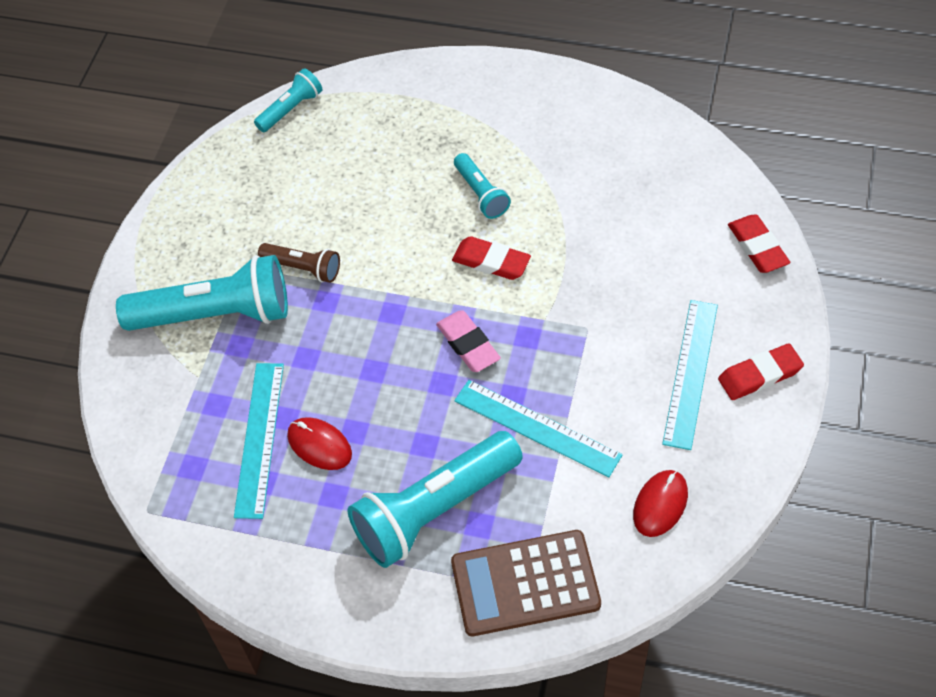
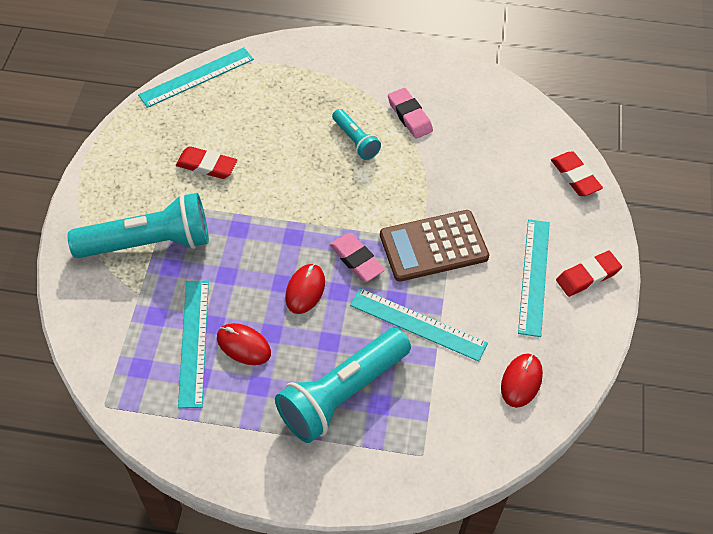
camera: 10 degrees left, 0 degrees up
turquoise flashlight [254,69,323,132] -> turquoise ruler [138,48,254,108]
brown flashlight [258,243,340,283] -> none
brown calculator [451,530,601,636] -> brown calculator moved to [380,210,489,282]
red eraser [452,236,531,280] -> red eraser moved to [176,146,237,179]
none -> red mouse [285,264,325,314]
none -> pink eraser [388,88,433,139]

